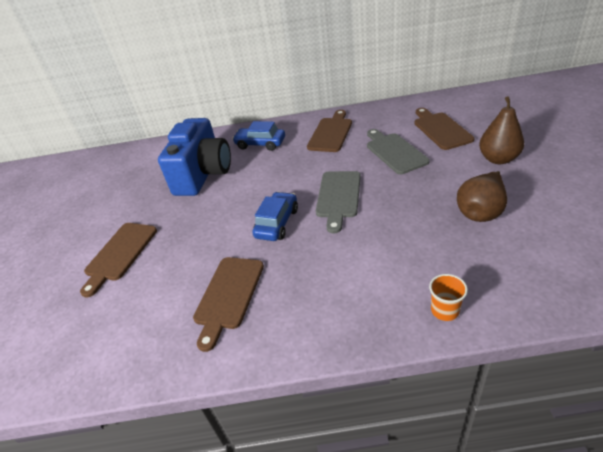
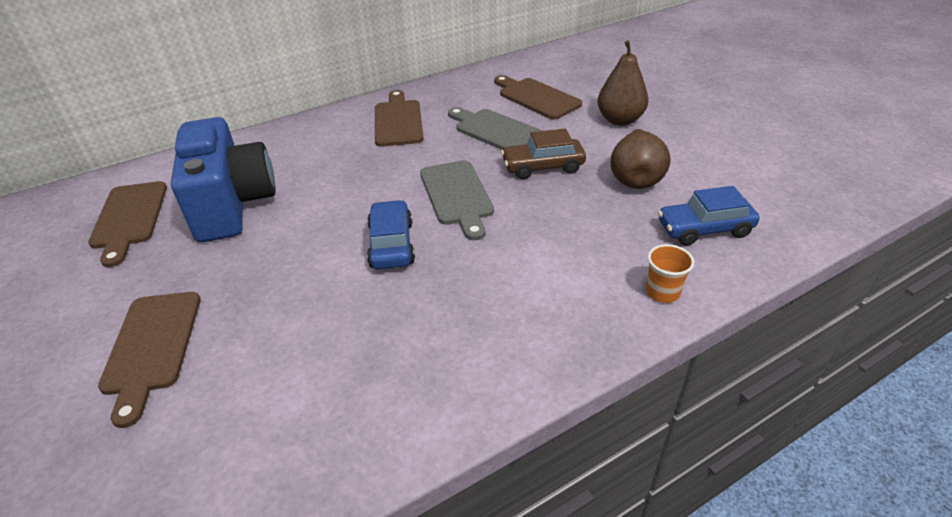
camera: 30 degrees left, 0 degrees up
brown cutting board [193,257,264,352] -> brown cutting board moved to [88,181,167,267]
blue car [232,121,285,151] -> blue car moved to [658,186,759,245]
none -> brown car [501,129,586,179]

